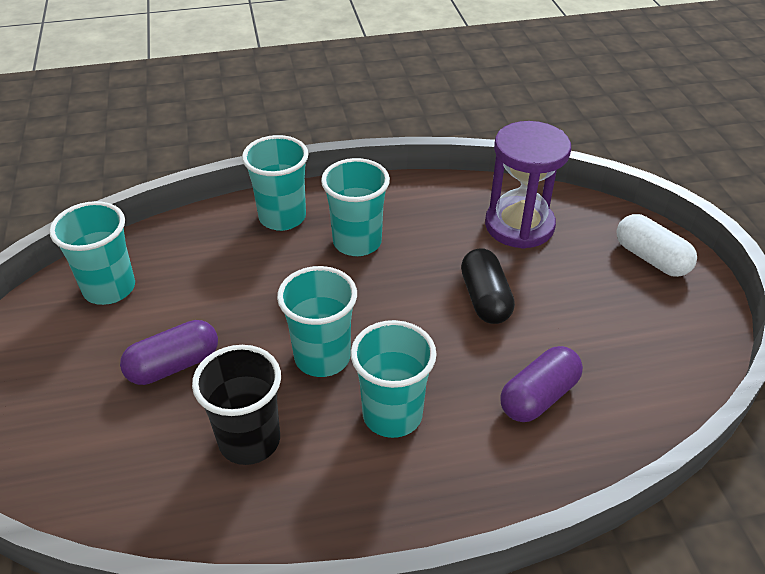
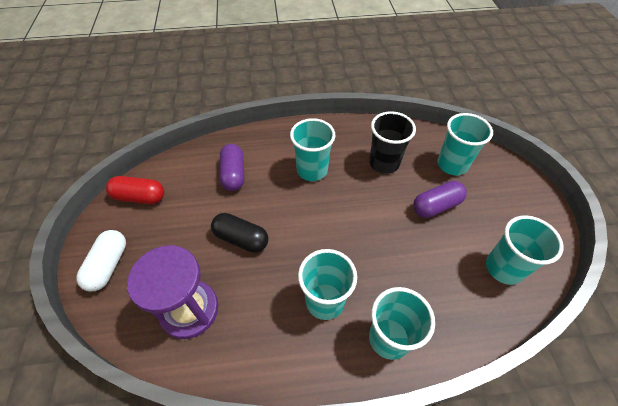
camera: 175 degrees left, 10 degrees up
turquoise cup [277,266,357,377] -> turquoise cup moved to [437,113,493,176]
black capsule [461,248,515,324] -> black capsule turned 60 degrees counterclockwise [211,213,268,253]
purple capsule [500,346,583,422] -> purple capsule turned 60 degrees counterclockwise [220,144,244,191]
white capsule [616,214,697,277] -> white capsule turned 45 degrees clockwise [76,230,126,292]
none -> red capsule [106,176,164,204]

